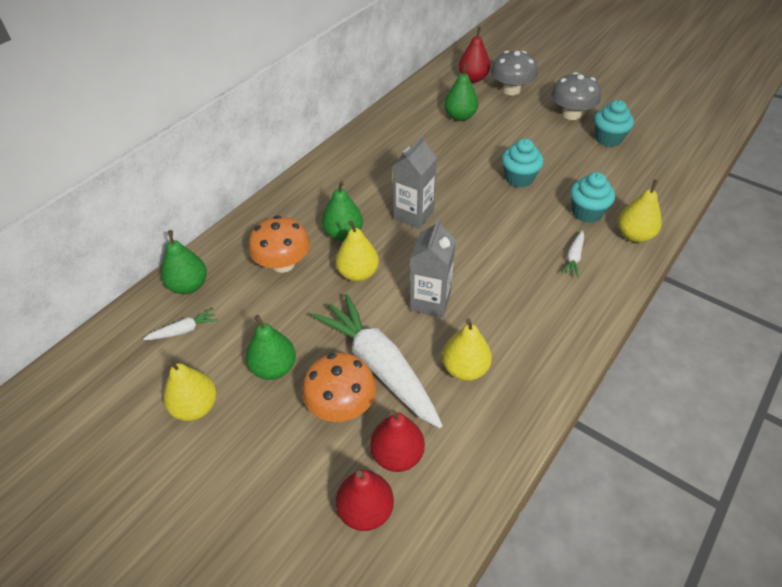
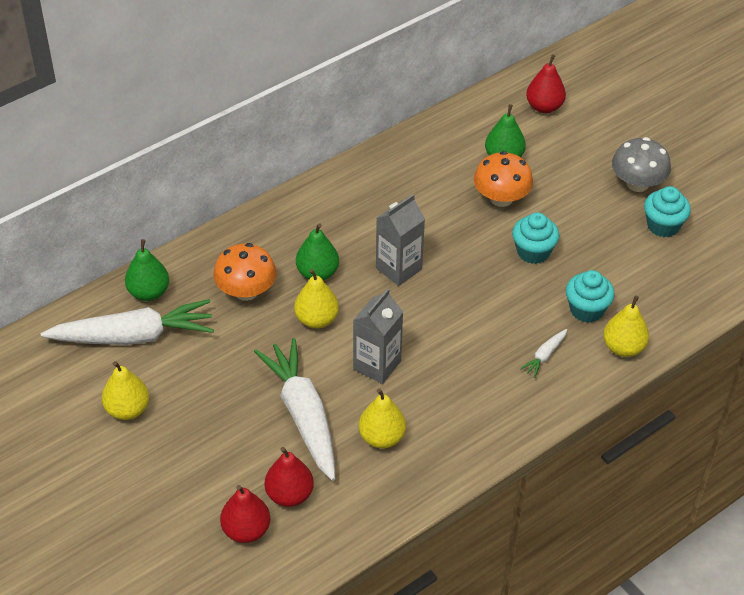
camera: 15 degrees right, 0 degrees up
white carrot [143,308,218,340] -> white carrot [41,299,214,345], size x2.40
green pear [246,315,296,380] -> none
orange mushroom [302,353,376,422] -> orange mushroom moved to [474,151,533,207]
grey mushroom [491,51,538,95] -> none

